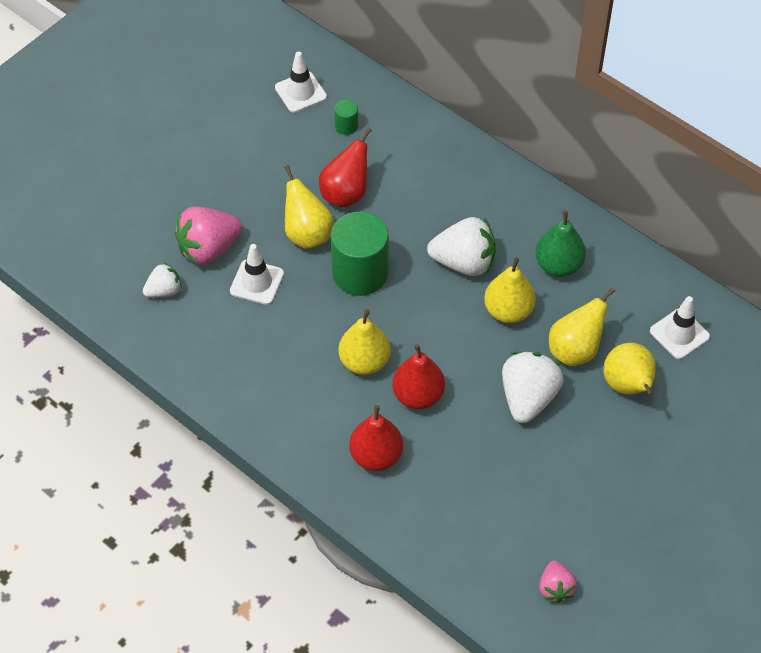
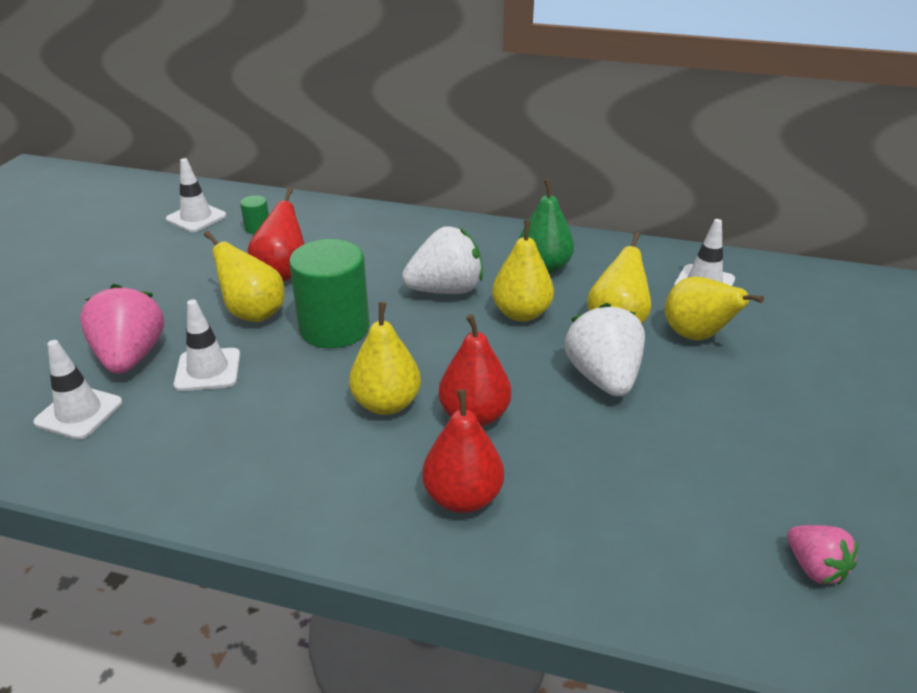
camera: 25 degrees left, 20 degrees down
white strawberry [143,263,181,297] -> white traffic cone [33,340,123,440]
pink strawberry [175,207,242,265] -> pink strawberry turned 135 degrees clockwise [80,284,164,374]

